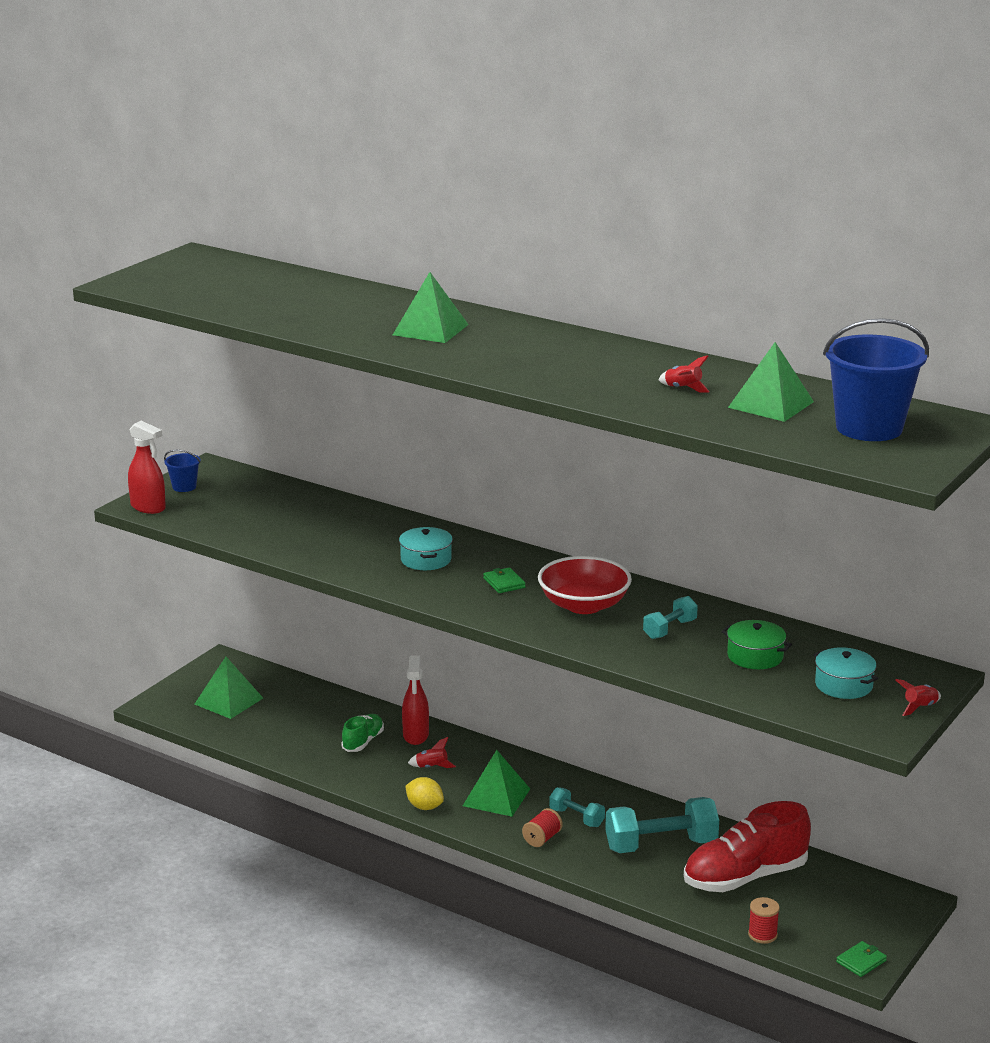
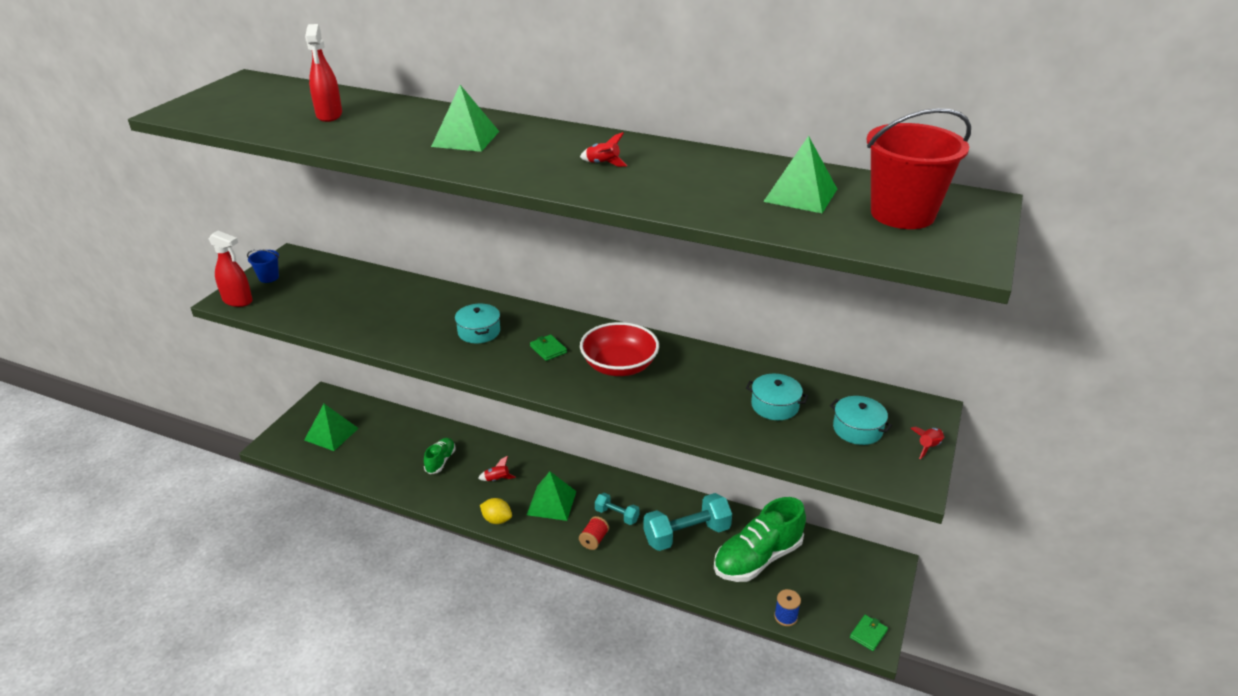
camera: 10 degrees left, 10 degrees up
red spray bottle [402,655,429,745] -> red spray bottle moved to [305,24,342,122]
turquoise dumbbell [643,596,698,639] -> none
red rocket [658,355,710,392] -> red rocket moved to [580,132,628,167]
red shoe [684,801,811,892] -> green shoe [714,497,806,582]
green pot [721,620,792,669] -> turquoise pot [746,374,808,420]
red spool [748,897,780,944] -> blue spool [774,589,801,626]
blue bucket [823,318,929,441] -> red bucket [867,108,971,229]

